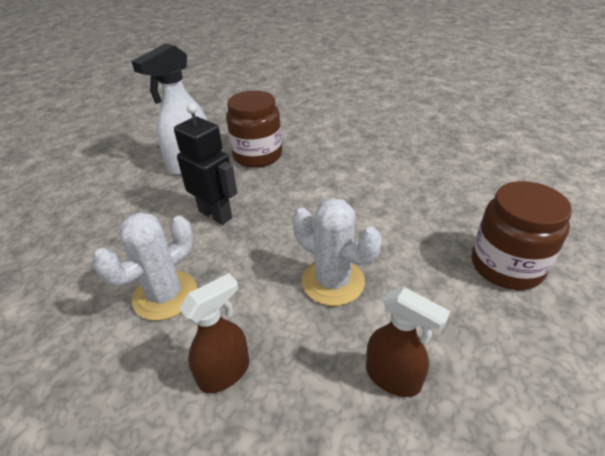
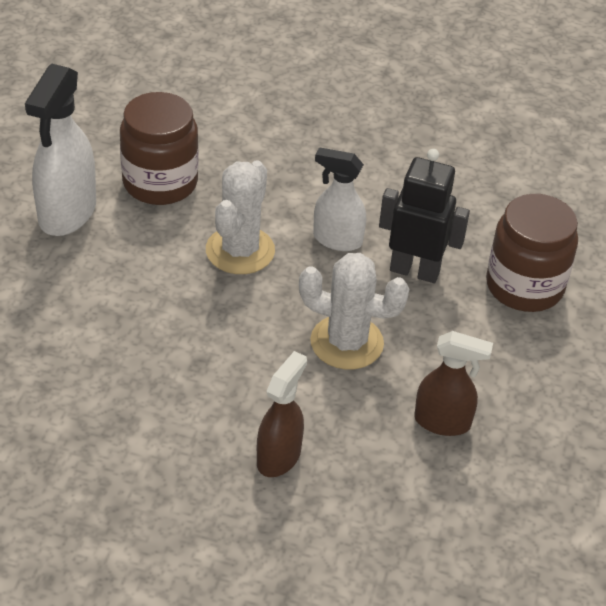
camera: 25 degrees left, 5 degrees up
white cactus [92,212,197,321] -> white cactus moved to [206,160,275,274]
black robot [174,103,237,225] -> black robot moved to [379,149,470,283]
none -> white spray bottle [313,147,366,251]

